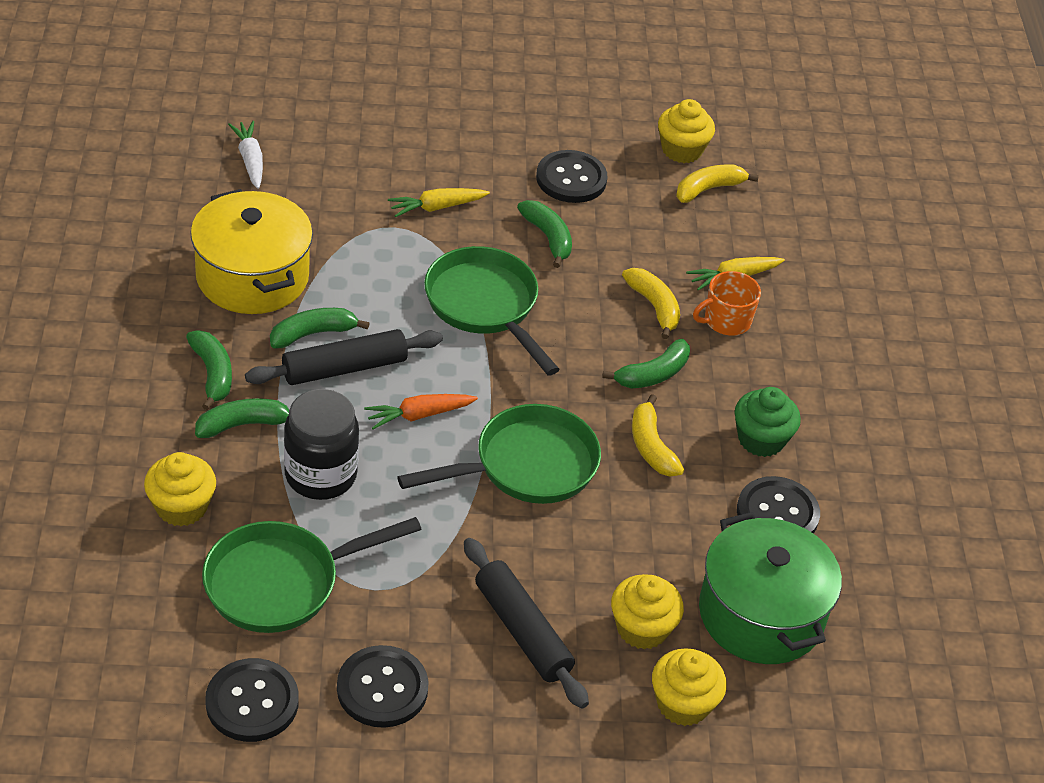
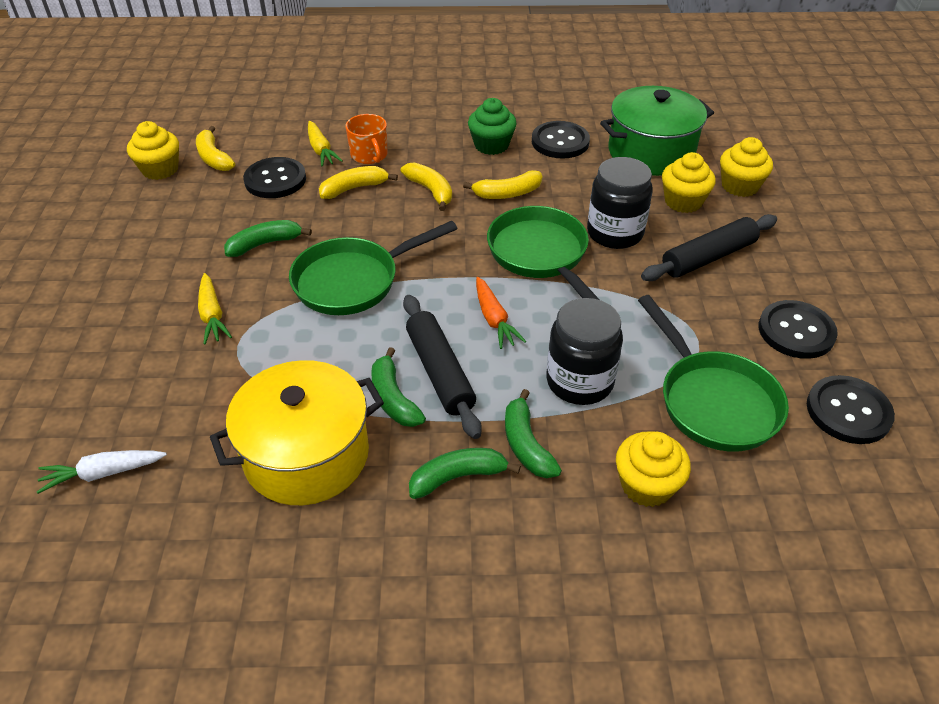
camera: 85 degrees left, 0 degrees up
black button [536,150,607,203] -> black button moved to [243,157,306,198]
green banana [602,339,690,389] -> yellow banana [401,162,452,211]
none -> black jar [587,157,653,249]

